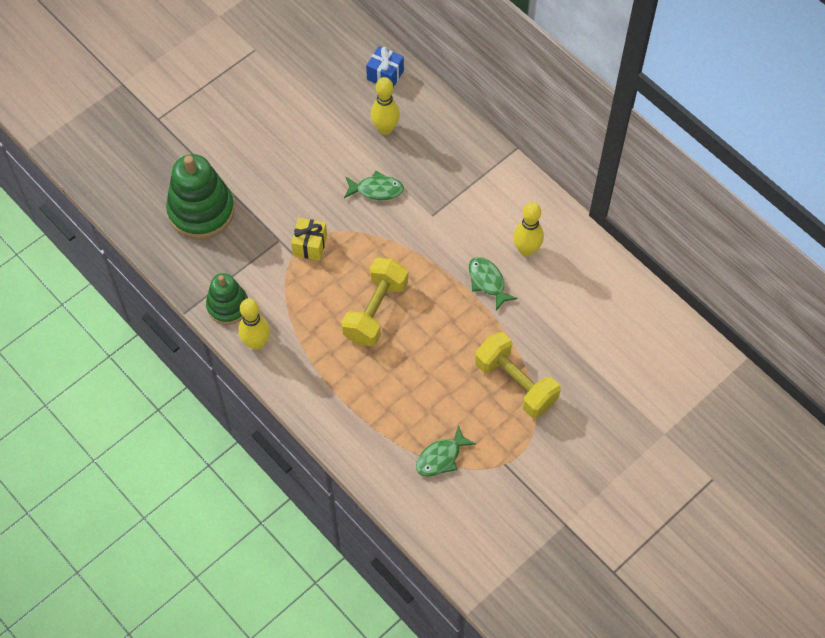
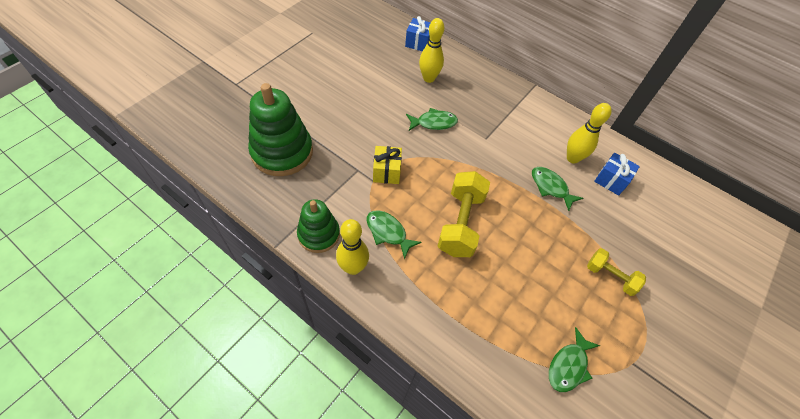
camera: 15 degrees left, 5 degrees down
yellow dumbbell [475,332,561,418] -> yellow dumbbell [587,248,646,296], size x0.59
none -> green fish [366,210,422,259]
none -> blue gift [594,152,640,196]

